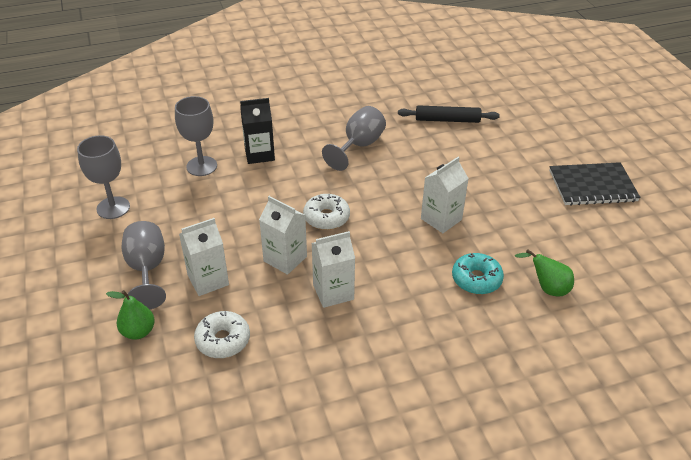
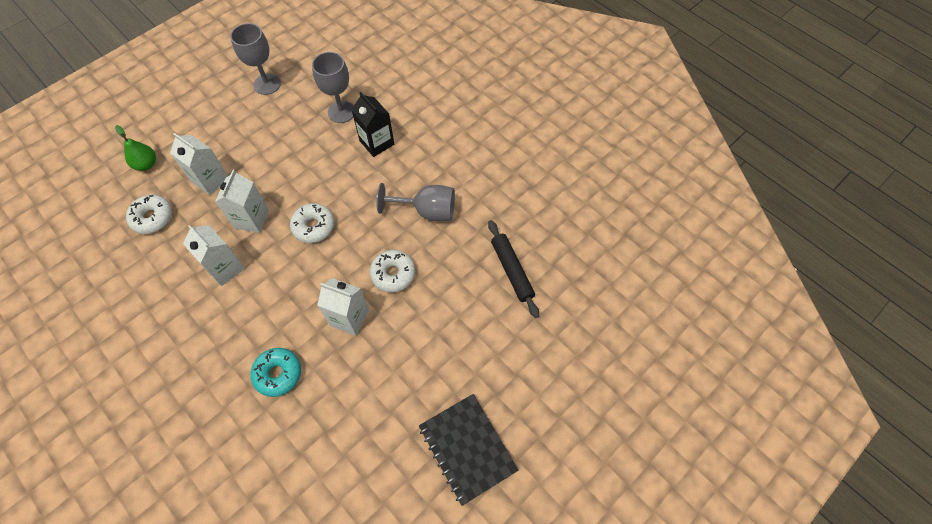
camera: 65 degrees right, 20 degrees up
grey goblet [122,221,166,309] -> none
green pear [515,249,574,297] -> none
none -> white donut [369,250,415,292]

